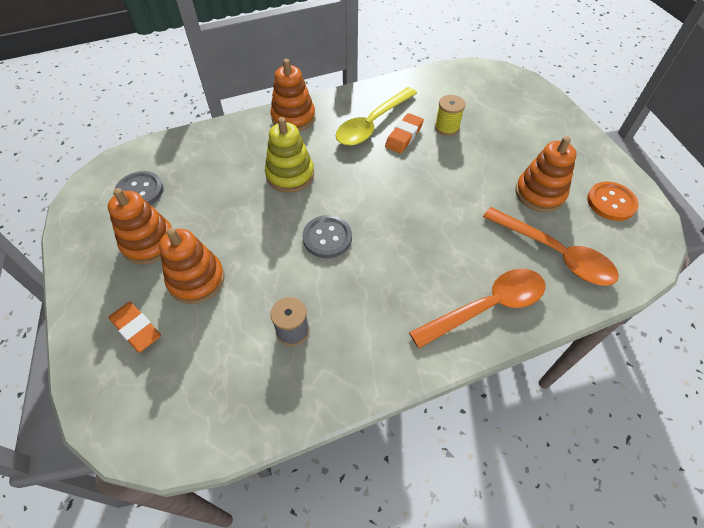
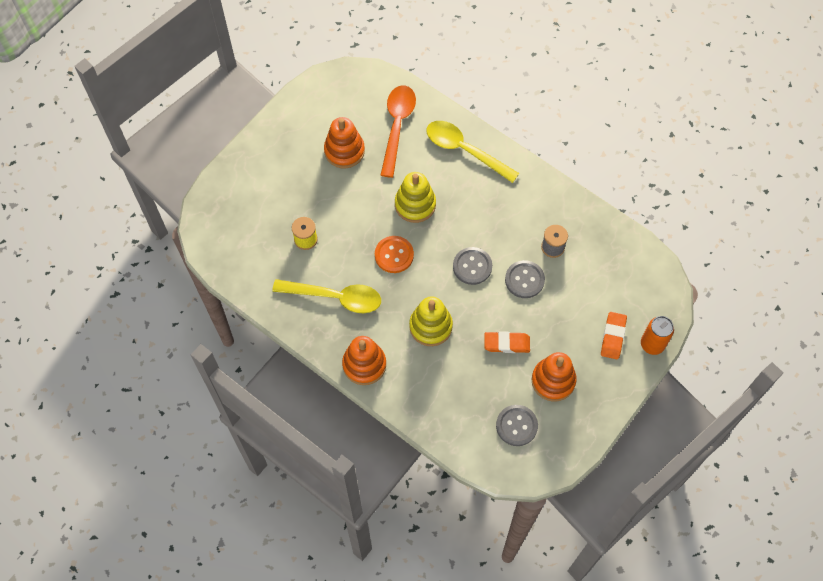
camera: 120 degrees left, 10 degrees up
orange stacking toy [159,228,225,304] -> none
orange eraser [385,113,424,153] -> orange eraser moved to [484,331,530,353]
orange spoon [409,269,545,348] -> yellow spoon [427,121,519,183]
orange button [587,182,639,221] -> orange button moved to [375,236,414,273]
none -> yellow stacking toy [395,172,436,223]
none -> grey button [505,260,545,298]
none -> orange can [641,316,674,355]

